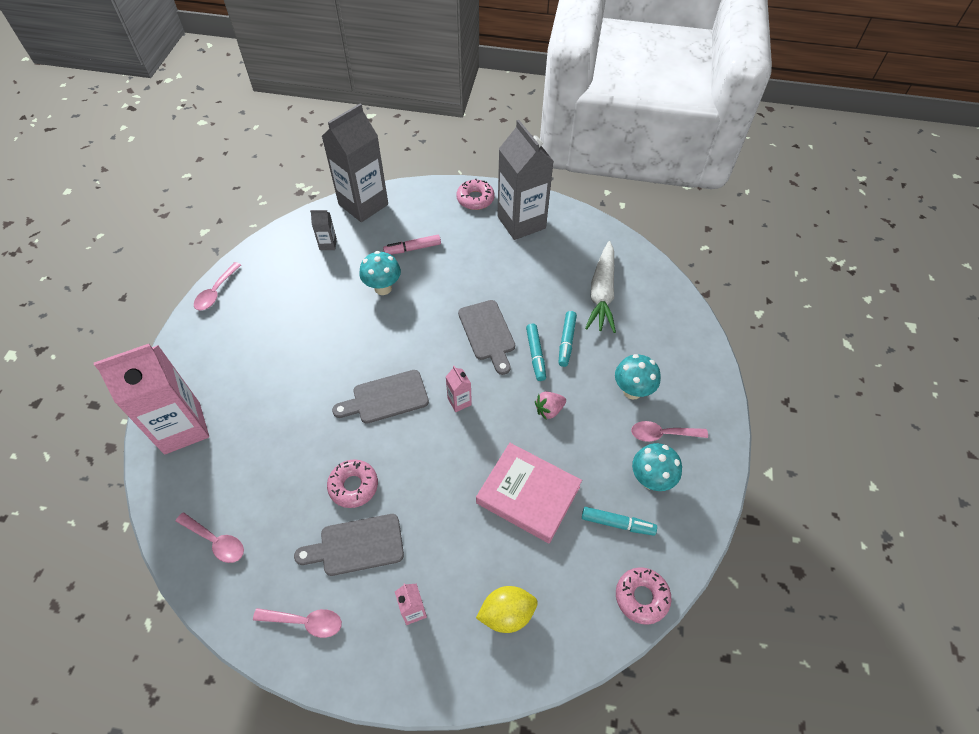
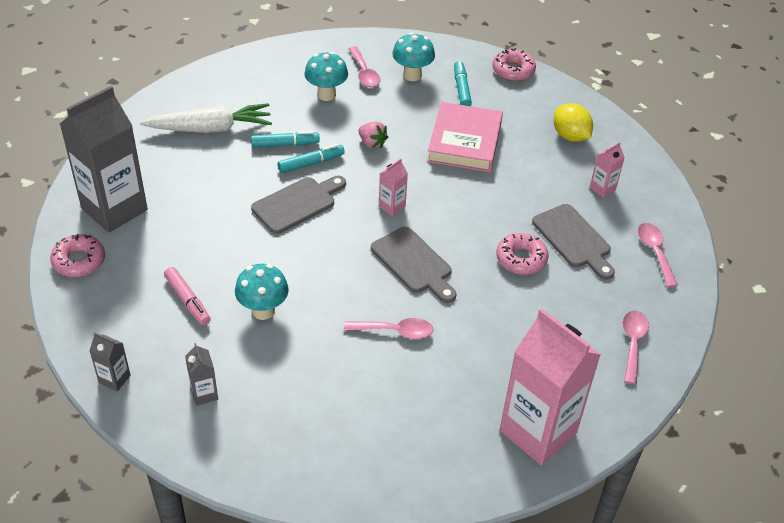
camera: 110 degrees left, 10 degrees down
pink spoon [194,262,241,310] -> pink spoon moved to [344,318,433,339]
grey carton [322,103,388,222] -> grey carton [89,332,131,392], size x0.42

